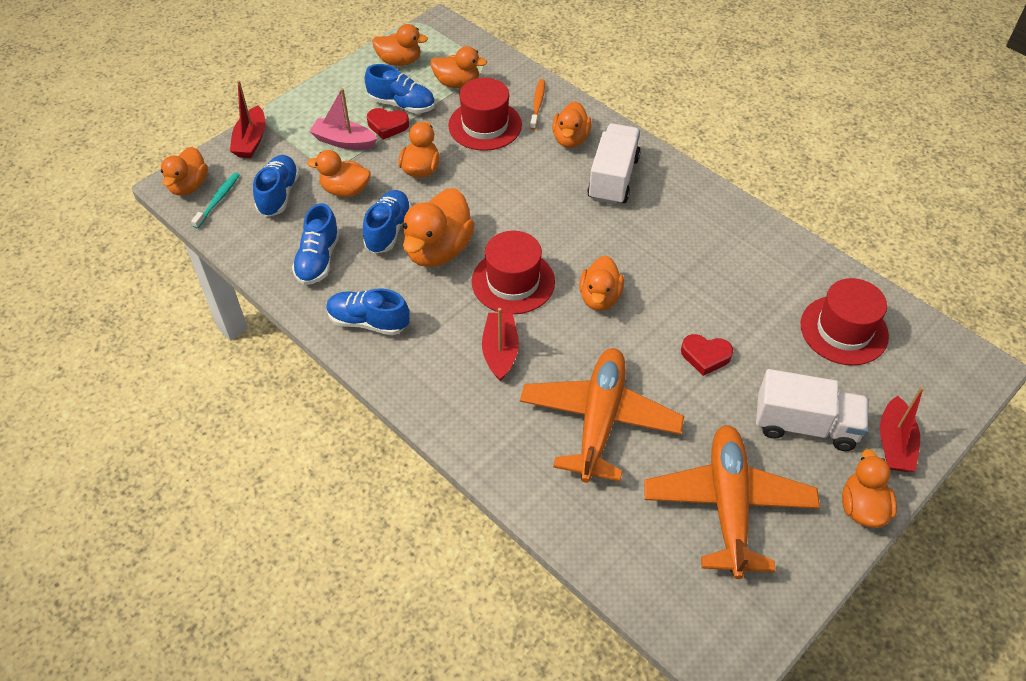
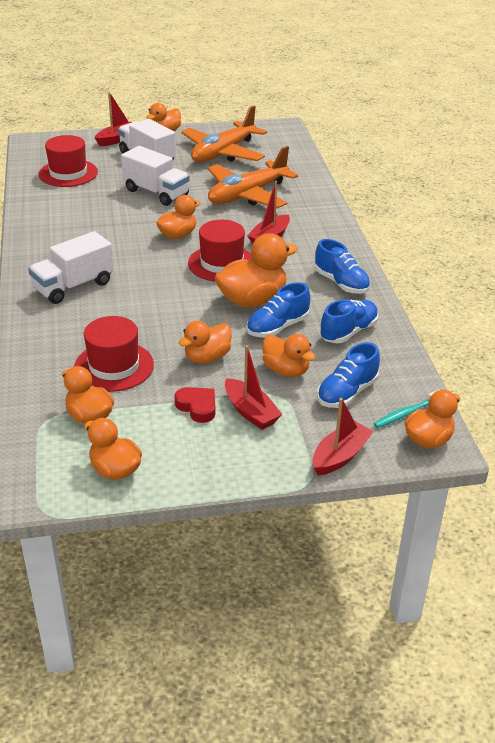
camera: 145 degrees left, 15 degrees down
pink boat [309,88,377,150] -> red boat [225,345,282,430]
blue shoe [364,64,435,114] -> none
orange toothbrush [530,79,545,130] -> none
orange duck [552,101,592,148] -> none
red heart [681,334,733,376] -> white truck [121,146,189,206]

